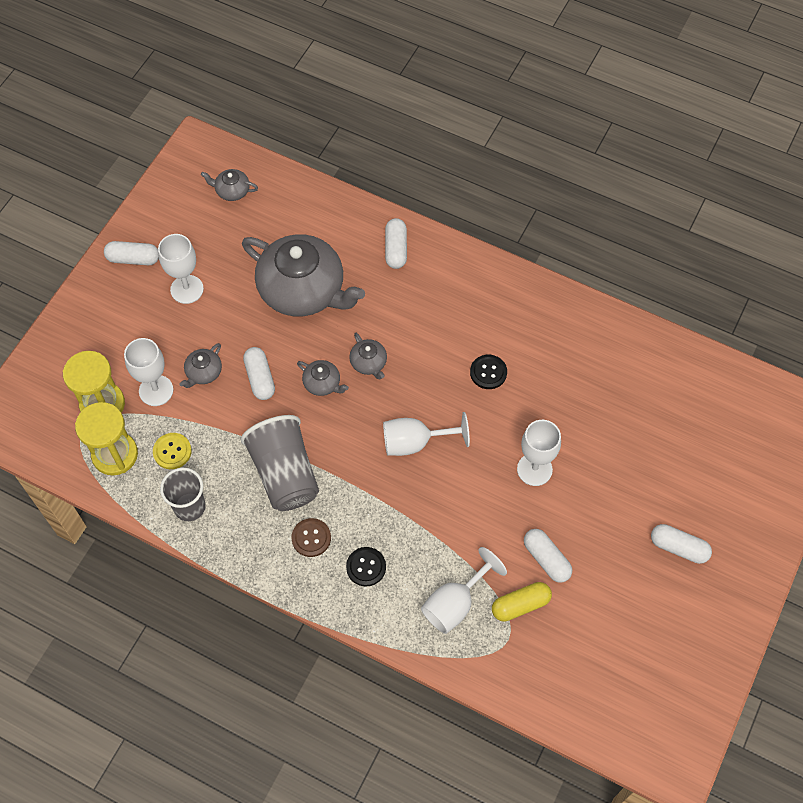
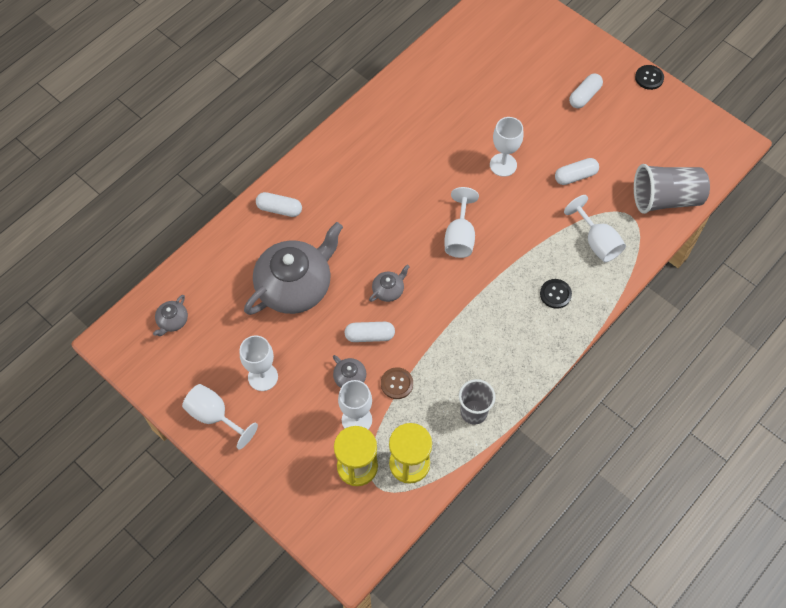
camera: 75 degrees left, 0 degrees up
white capsule [104,241,159,265] -> white goblet [182,384,258,449]
yellow button [153,433,192,469] -> none
grey cup [241,415,319,511] -> grey cup moved to [634,164,710,214]
brown button [291,518,331,557] -> brown button moved to [381,367,413,399]
grey teapot [349,333,387,379] -> none
black button [470,355,507,389] -> black button moved to [635,65,664,90]
yellow capsule [492,582,552,622] -> none

